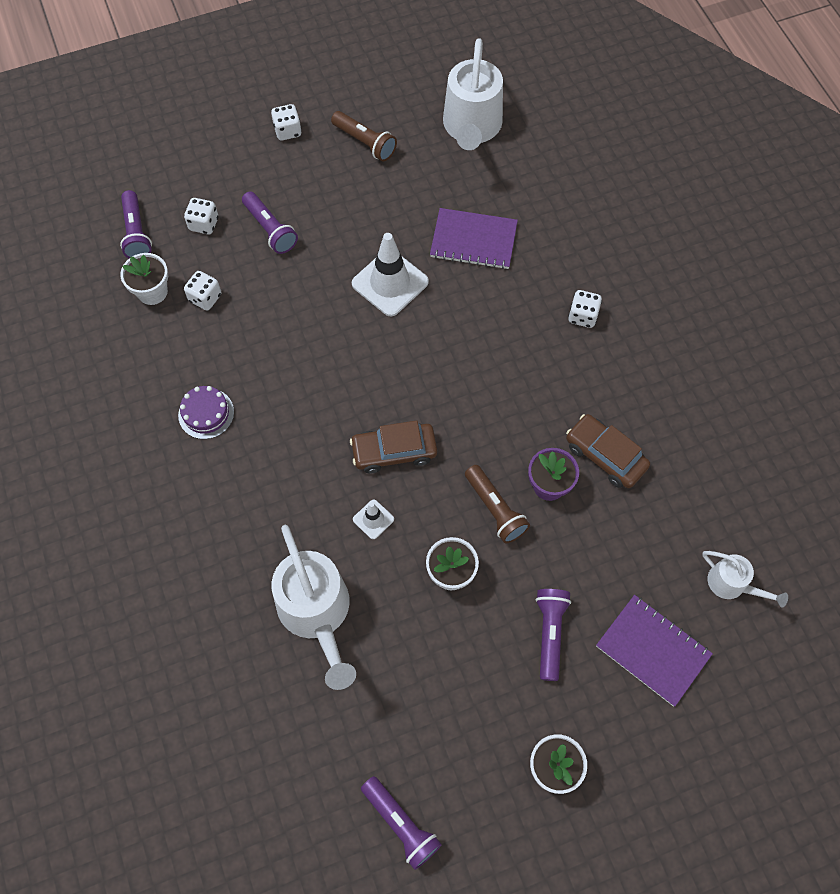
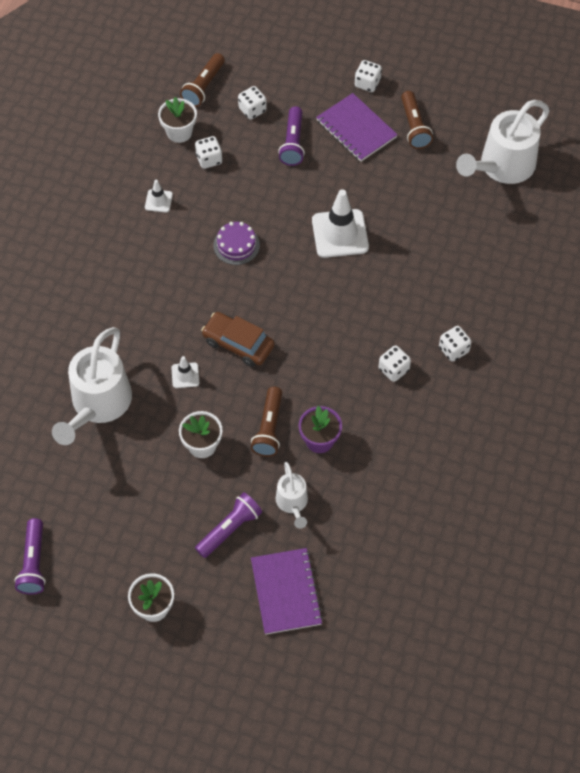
camera: 40 degrees right, 5 degrees down
purple flashlight [120,190,152,258] -> brown flashlight [180,53,225,107]
purple cake [178,386,234,439] -> purple cake moved to [213,222,260,265]
purple notebook [430,208,518,269] -> purple notebook moved to [316,93,398,162]
brown car [566,414,650,488] -> none
white watering can [702,551,788,608] -> white watering can moved to [276,462,308,529]
none -> white traffic cone [145,180,173,212]
none -> white dice [378,345,411,382]

